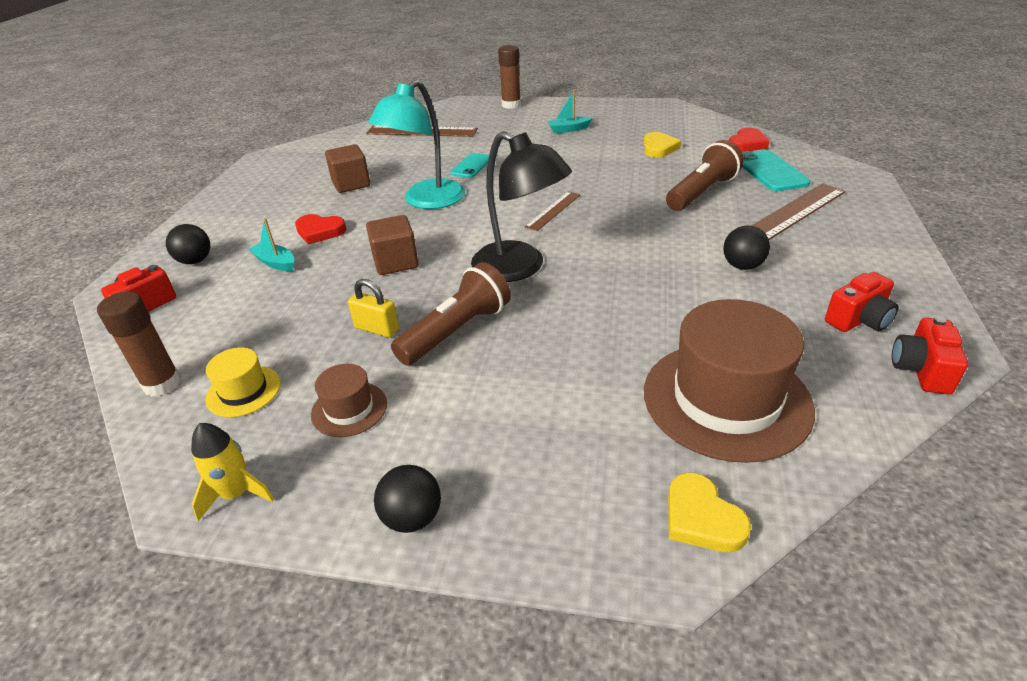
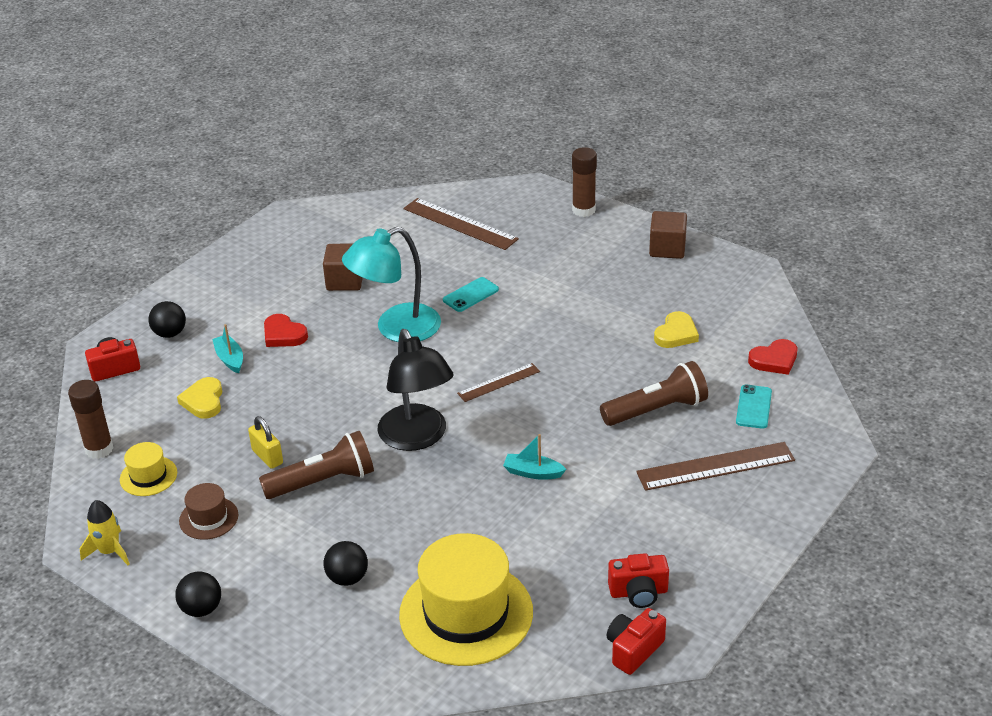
camera: 25 degrees right, 0 degrees up
brown cube [366,215,419,275] -> brown cube moved to [649,211,687,259]
turquoise boat [547,90,593,133] -> turquoise boat moved to [503,434,566,480]
brown hat [644,299,815,463] -> yellow hat [399,533,533,666]
yellow heart [668,473,751,552] -> yellow heart moved to [177,377,222,419]
black ball [723,225,770,270] -> black ball moved to [324,541,368,586]
turquoise phone [742,150,810,191] -> turquoise phone [736,385,772,429], size x0.66

